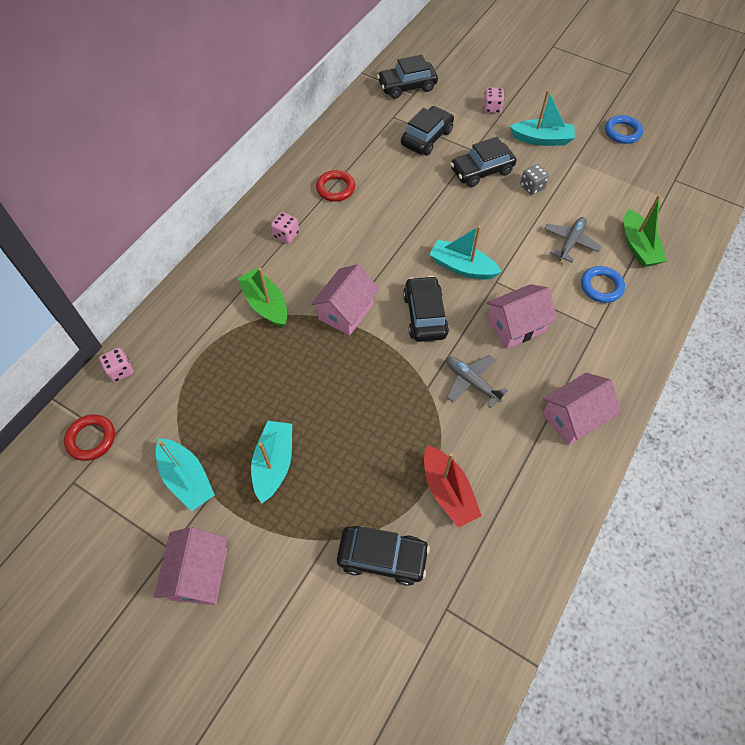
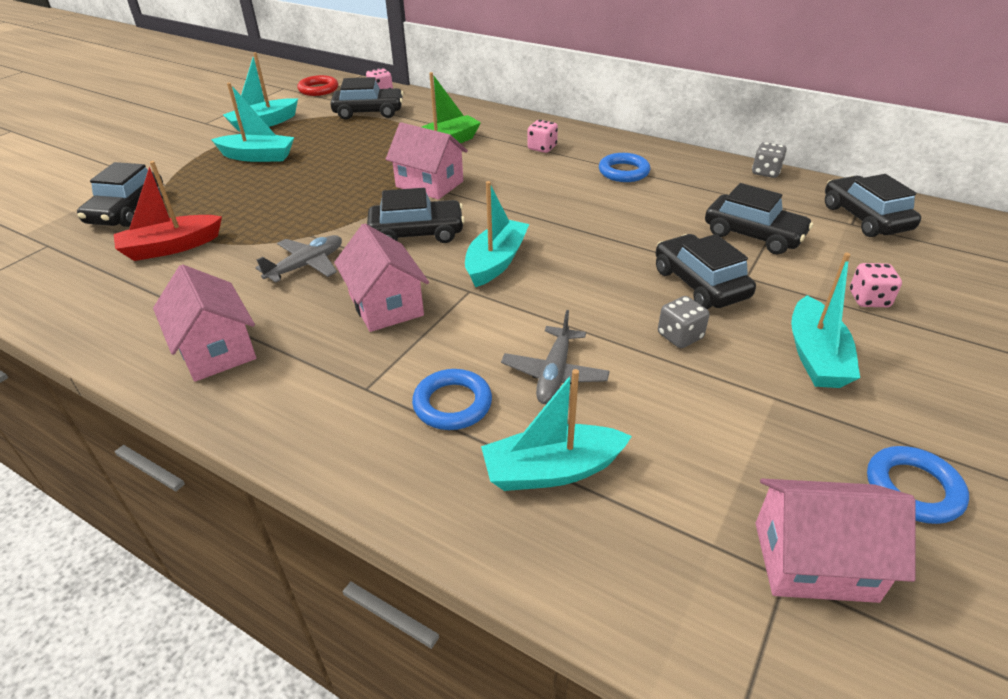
camera: 90 degrees right, 20 degrees down
pink house [154,527,228,605] -> pink house moved to [756,479,916,603]
red ring [316,170,355,202] -> blue ring [599,153,650,182]
grey plane [544,217,602,263] -> grey plane turned 75 degrees clockwise [501,310,610,404]
green boat [624,195,667,267] -> turquoise boat [481,369,632,491]
none -> black car [330,77,404,120]
none -> grey dice [752,142,787,178]

